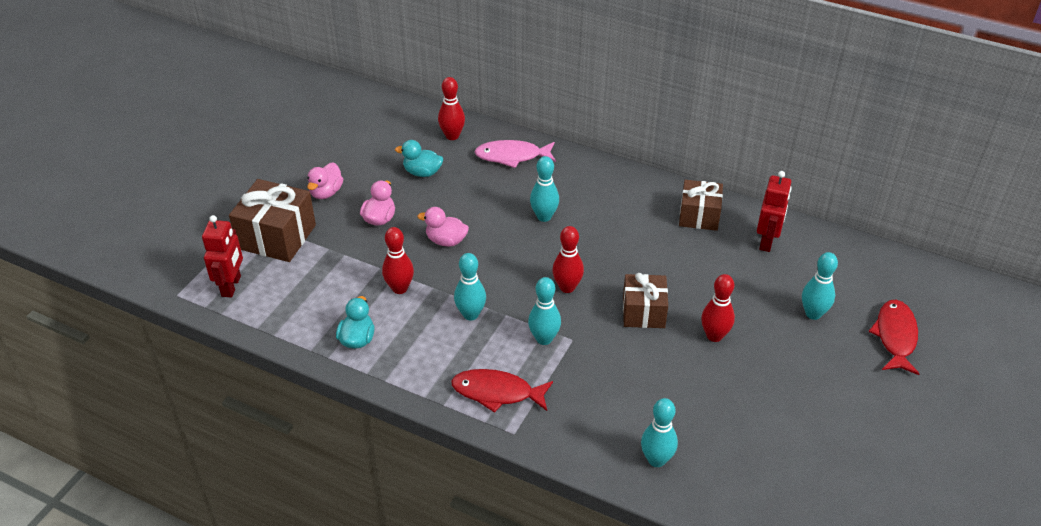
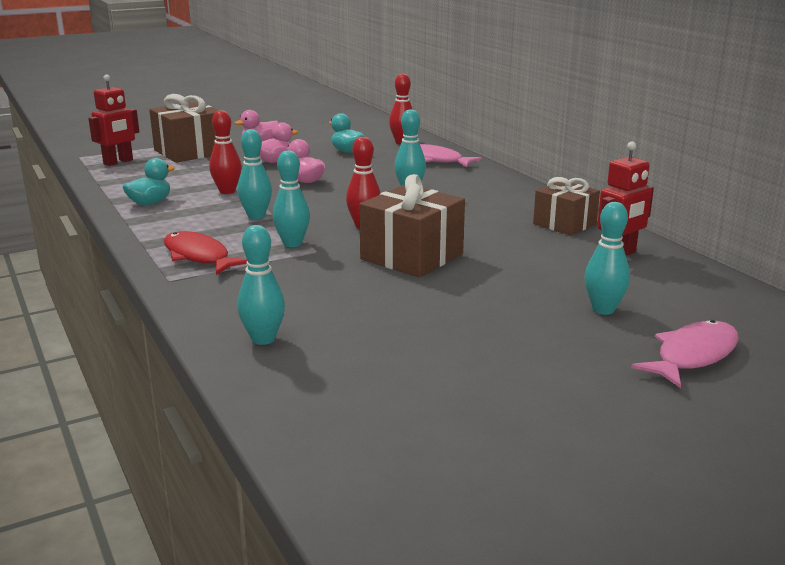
camera: 35 degrees right, 20 degrees down
brown gift [623,273,668,328] -> brown gift [359,174,465,278], size x1.50
red bowling pin [701,274,735,342] -> none
red fish [869,300,919,375] -> pink fish [631,320,738,388]

